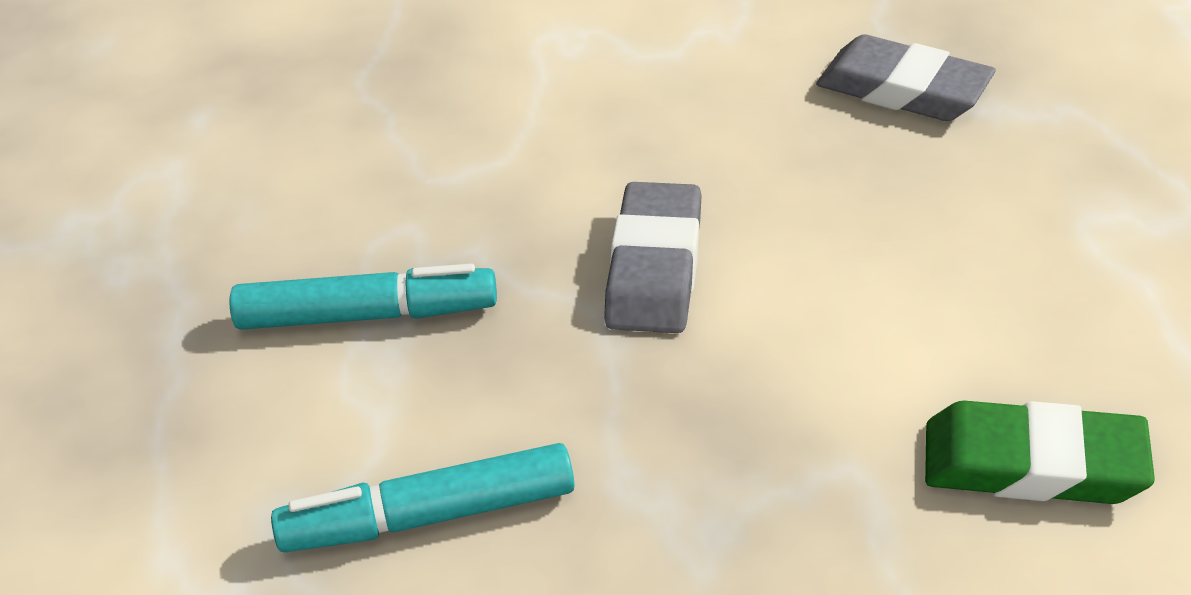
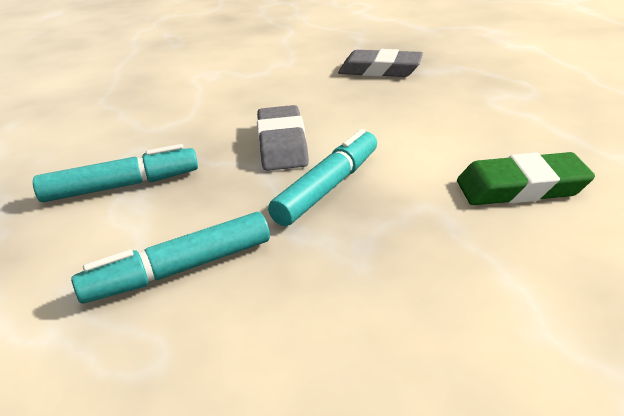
camera: 15 degrees left, 10 degrees down
none -> turquoise marker [268,129,377,226]

